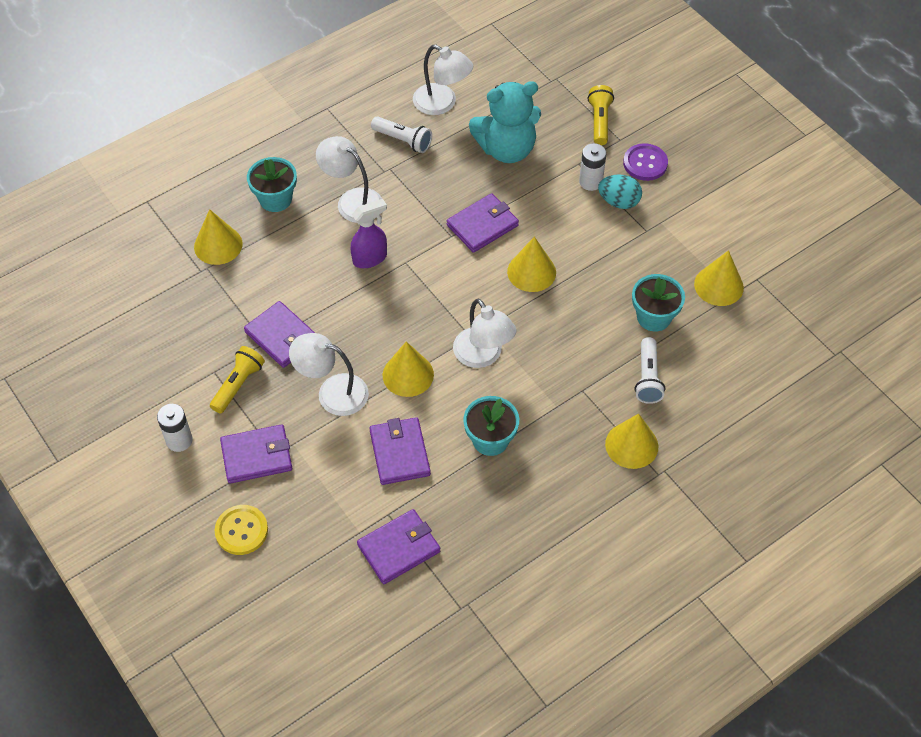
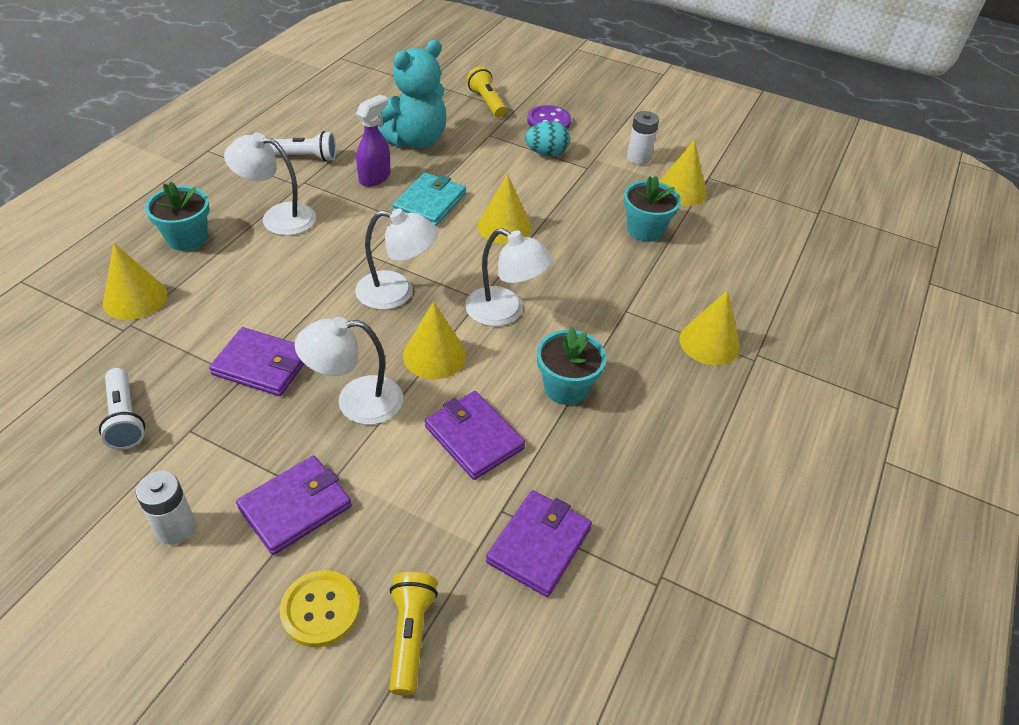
camera: 30 degrees left, 10 degrees down
yellow flashlight [210,346,265,414] -> yellow flashlight moved to [389,572,438,696]
purple spray bottle [351,199,387,268] -> purple spray bottle moved to [356,94,390,187]
white lamp [413,45,473,115] -> white lamp moved to [355,208,438,310]
purple wallet [447,193,519,253] -> turquoise wallet [392,172,466,226]
white battery [579,143,606,191] -> white battery moved to [627,111,659,165]
white flashlight [635,337,665,404] -> white flashlight moved to [99,368,145,450]

